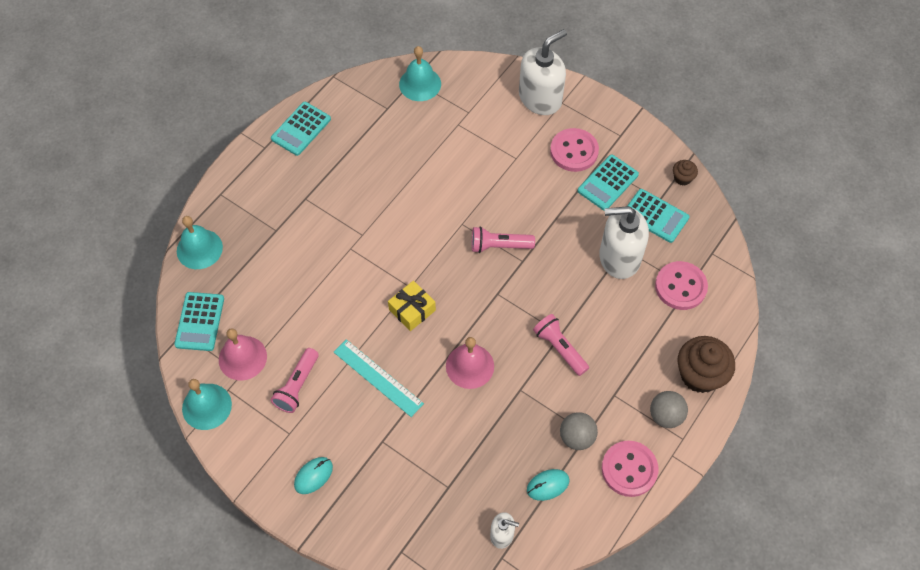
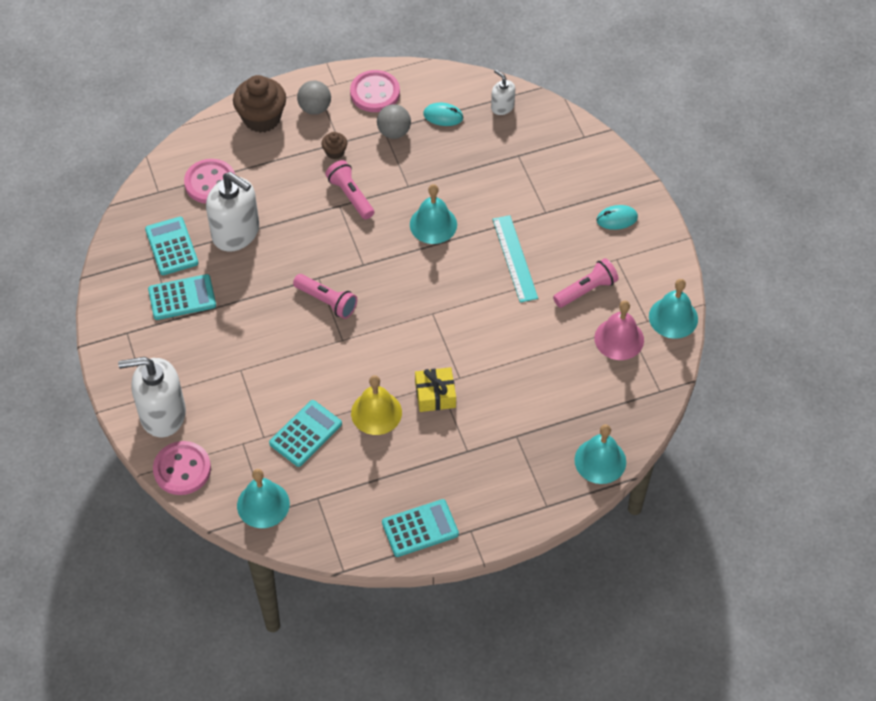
camera: 145 degrees left, 5 degrees down
turquoise calculator [174,292,224,351] -> turquoise calculator moved to [269,400,342,467]
yellow gift [388,281,436,331] -> yellow gift moved to [415,367,456,412]
pink bell [446,337,494,389] -> turquoise bell [410,184,457,244]
pink flashlight [533,314,589,376] -> pink flashlight turned 150 degrees clockwise [325,160,374,219]
pink button [550,128,599,172] -> pink button moved to [153,441,211,495]
brown cupcake [673,160,698,186] -> brown cupcake moved to [321,132,347,159]
none -> yellow bell [351,375,402,435]

